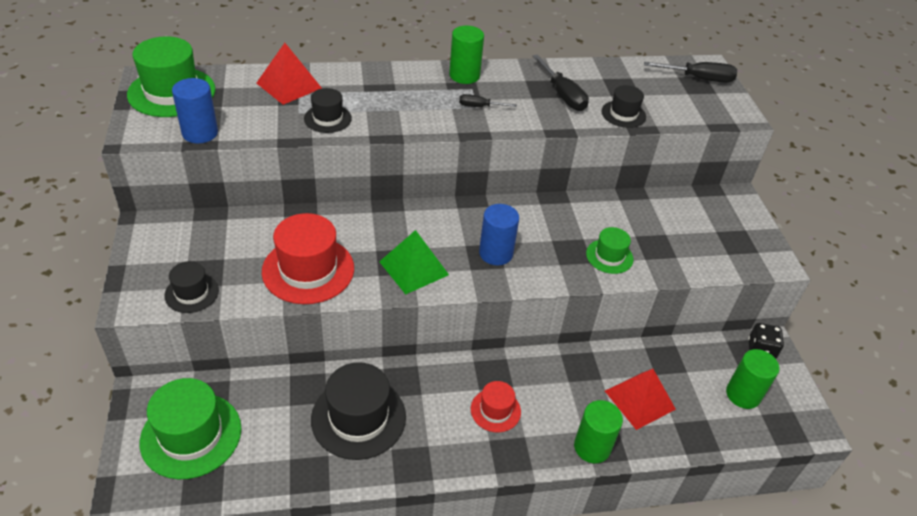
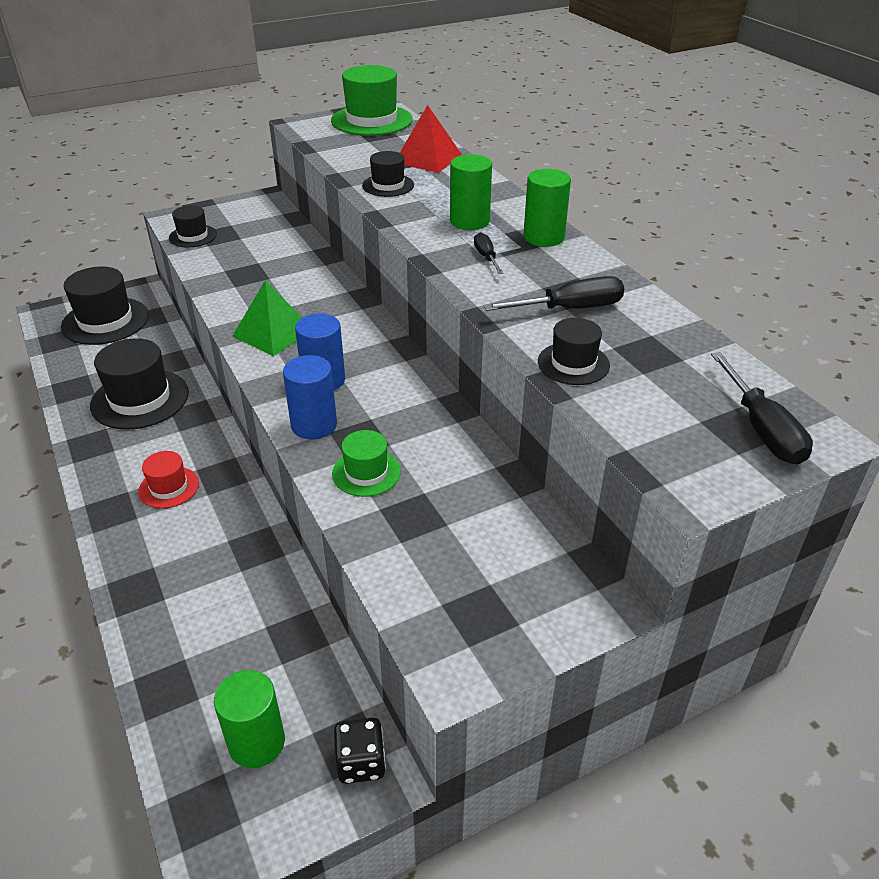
camera: 75 degrees right, 5 degrees down
green hat [140,378,241,479] -> black hat [61,267,149,345]
blue cylinder [172,78,218,144] -> blue cylinder moved to [283,355,337,440]
red hat [262,213,354,304] -> none
black screwdriver [532,55,589,111] -> black screwdriver turned 150 degrees counterclockwise [484,276,624,311]
green cylinder [574,400,623,463] -> green cylinder moved to [450,154,492,230]
red pyramid [605,369,676,430] -> none

